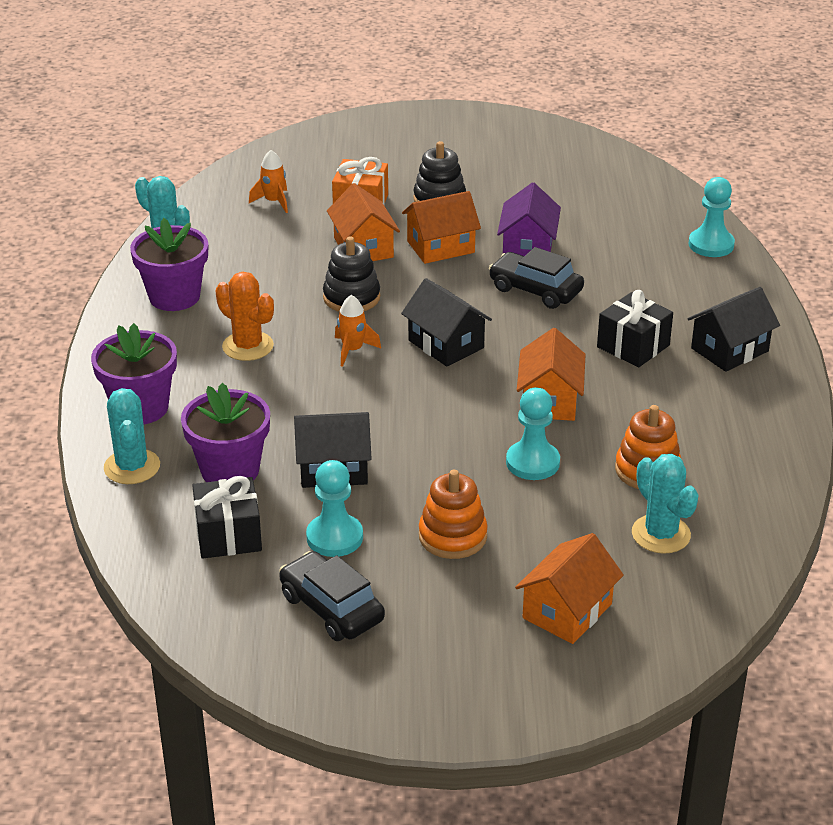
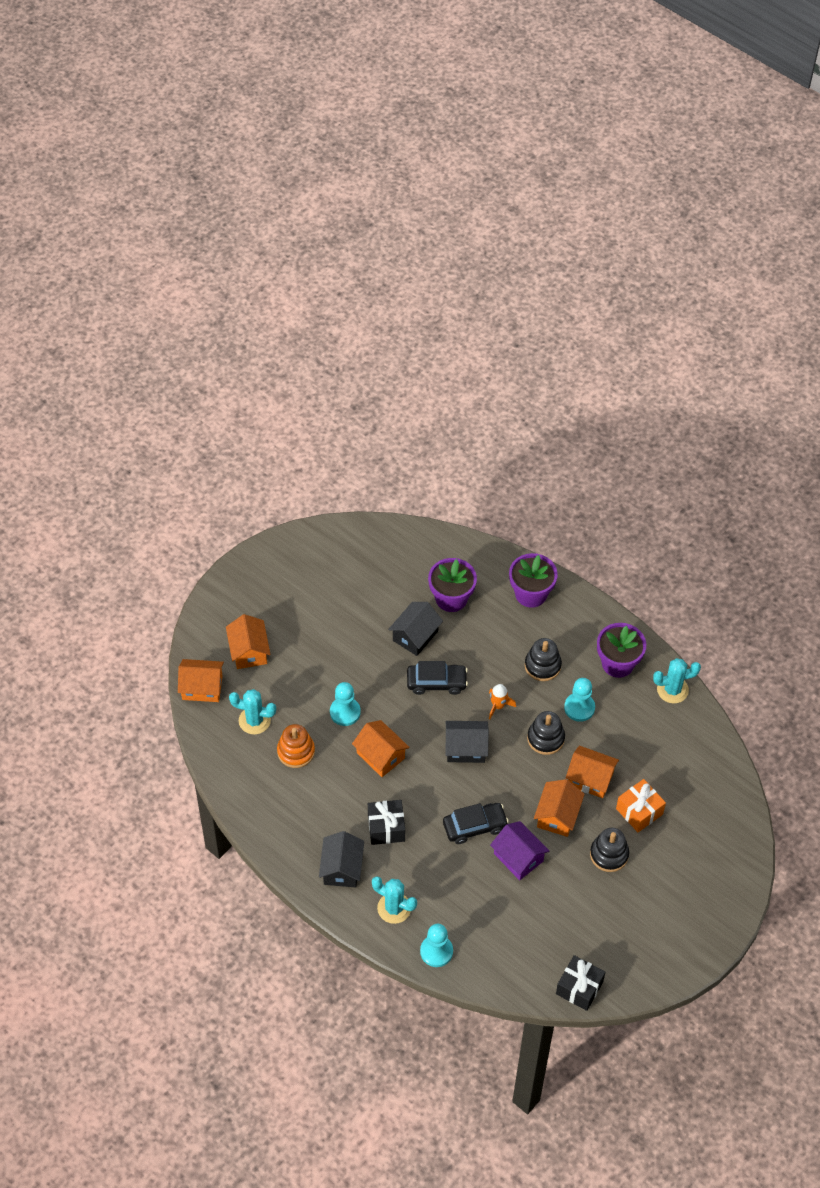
camera: 130 degrees right, 20 degrees up
turquoise cactus [104,388,160,484] -> turquoise cactus moved to [372,876,417,924]
black gift [192,476,262,559] -> black gift moved to [556,955,605,1011]
orange cactus [216,272,274,361] -> black stacking toy [525,638,562,681]
orange rocket [249,150,288,213] -> none
black car [279,551,385,641] -> black car moved to [407,661,468,695]
turquoise pawn [306,460,363,557] -> turquoise pawn moved to [564,678,595,722]
orange stacking toy [419,470,488,559] -> none
none -> orange house [178,659,224,702]

